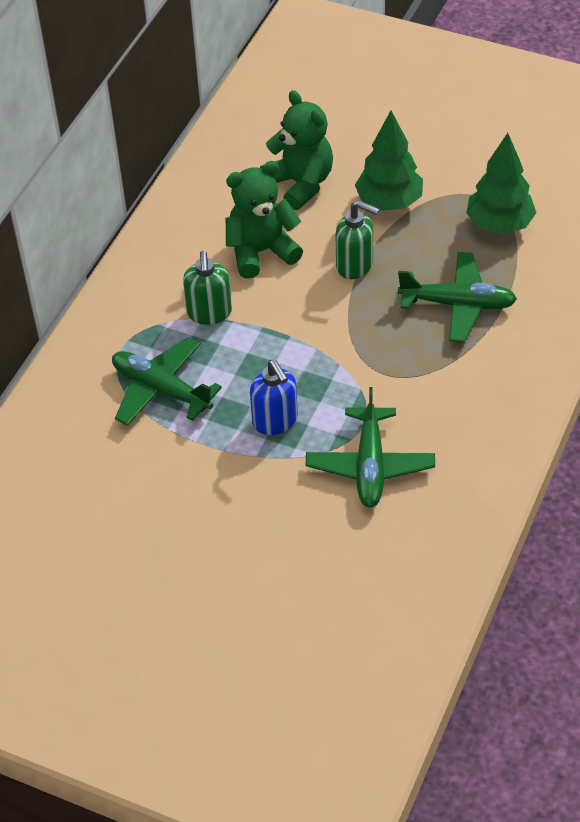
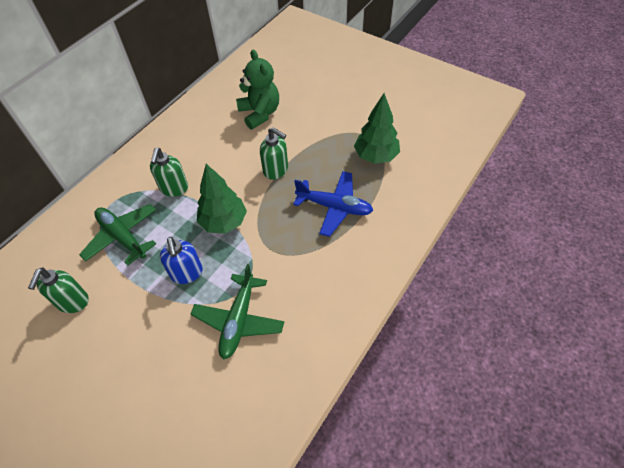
camera: 10 degrees right, 5 degrees up
green teddy bear [226,161,303,279] -> none
green tree [355,111,423,210] -> green tree moved to [197,164,247,234]
green plane [398,252,517,343] -> blue plane [293,171,373,237]
none -> green soap dispenser [28,268,89,313]

